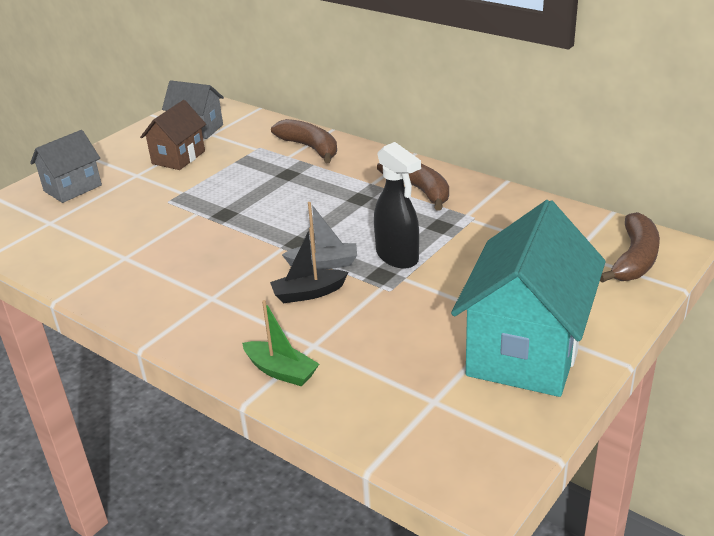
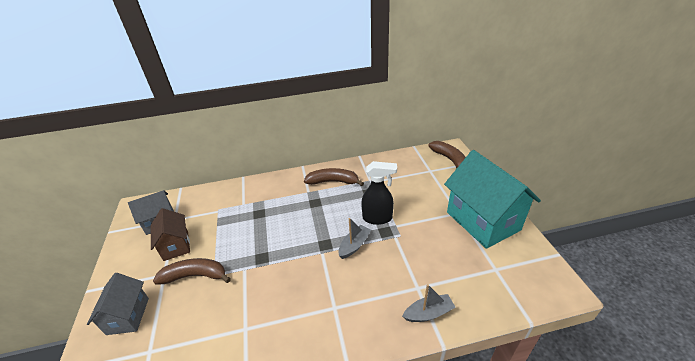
camera: 50 degrees left, 5 degrees up
green boat [242,300,319,386] -> grey boat [402,284,456,322]
black boat [270,227,348,303] -> none
brown banana [271,119,337,163] -> brown banana moved to [153,258,231,285]

